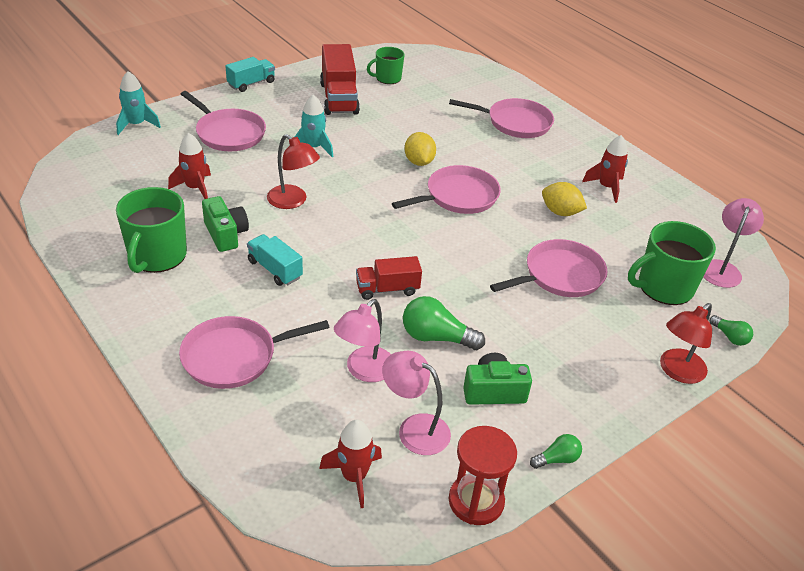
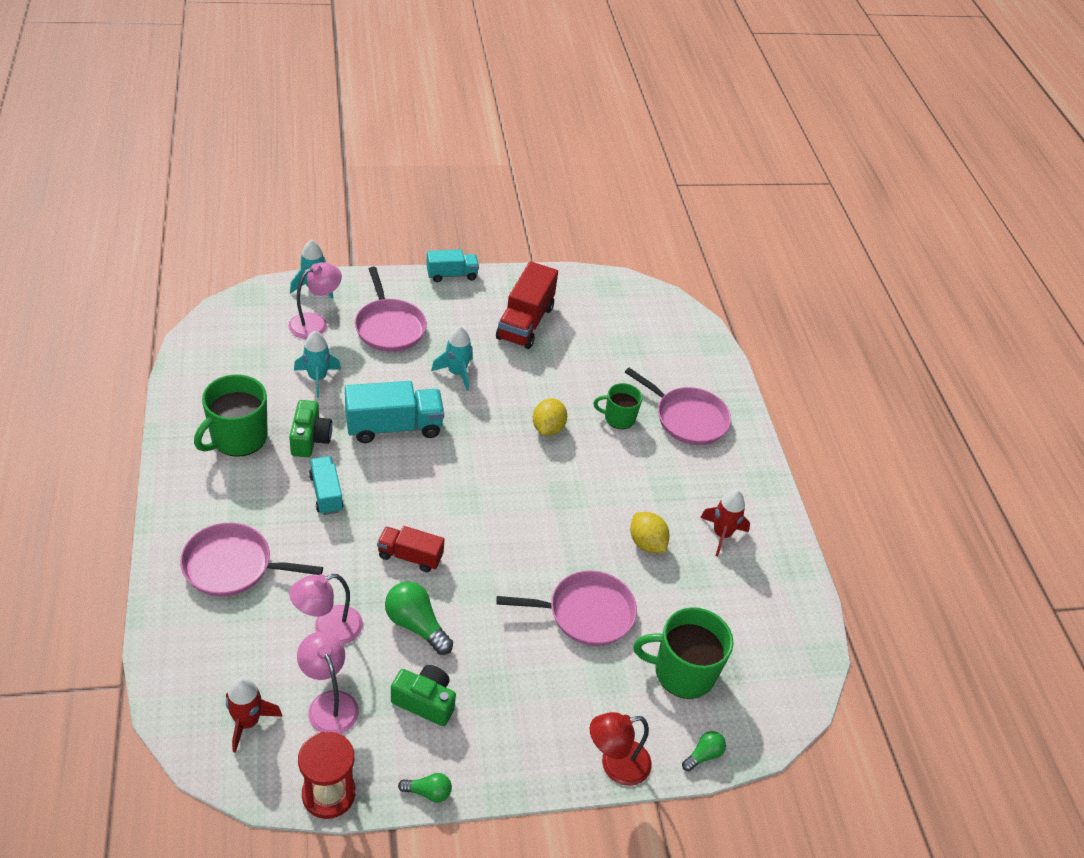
camera: 25 degrees right, 5 degrees up
red rocket [168,133,211,199] -> turquoise rocket [294,331,341,398]
red lamp [267,134,320,209] -> turquoise truck [345,381,444,443]
green mug [367,47,404,84] -> green mug moved to [594,383,643,429]
pink pan [392,165,501,214] -> none
pink lamp [703,198,764,288] -> pink lamp moved to [288,262,342,339]
green light bulb [709,315,753,346] -> green light bulb turned 120 degrees counterclockwise [682,731,726,771]

